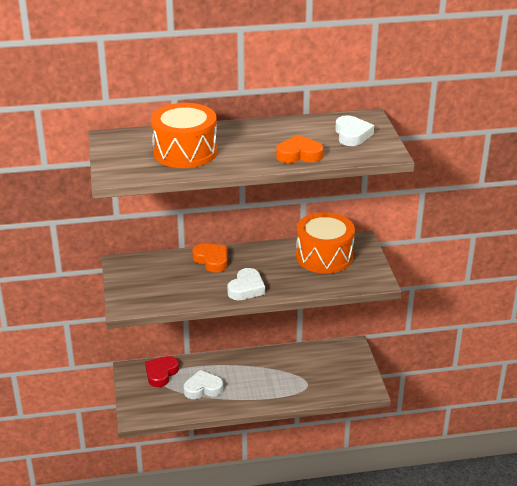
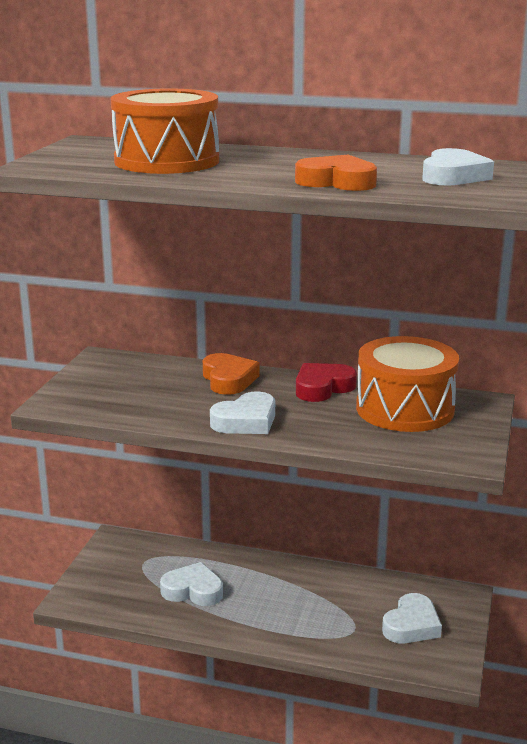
camera: 25 degrees right, 10 degrees down
red heart [145,356,179,387] -> red heart moved to [296,363,357,402]
none -> white heart [382,593,442,643]

